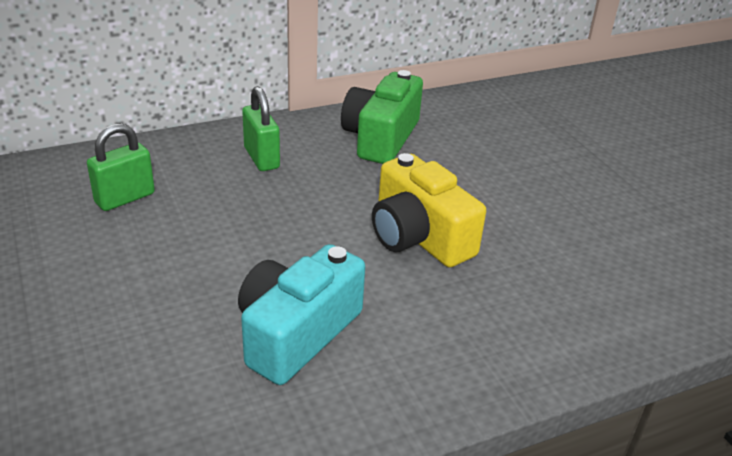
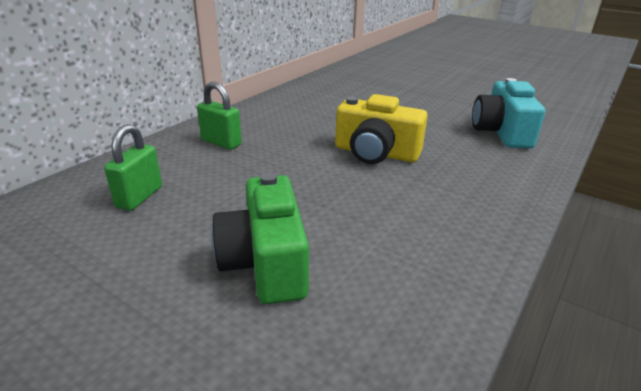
camera: 30 degrees left, 5 degrees down
turquoise camera [238,244,365,385] -> turquoise camera moved to [472,78,545,148]
green camera [341,70,423,164] -> green camera moved to [212,172,309,304]

